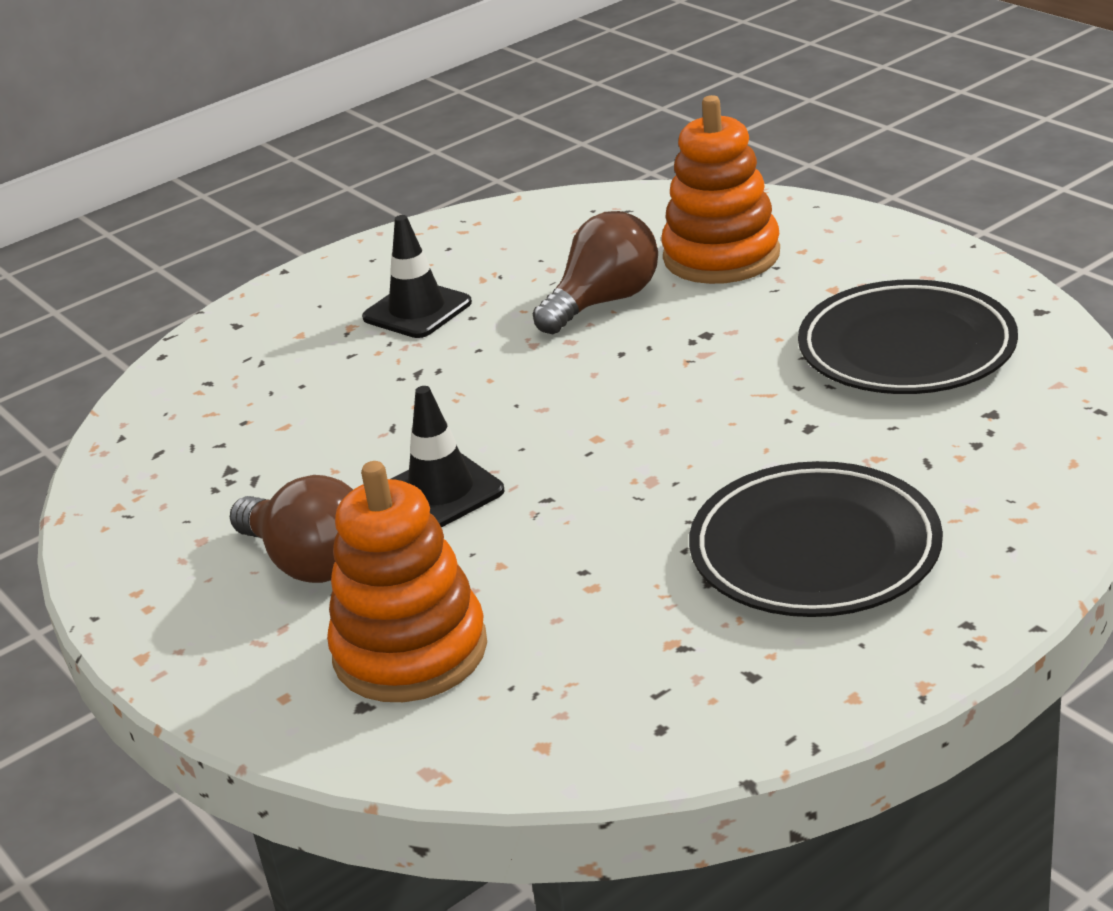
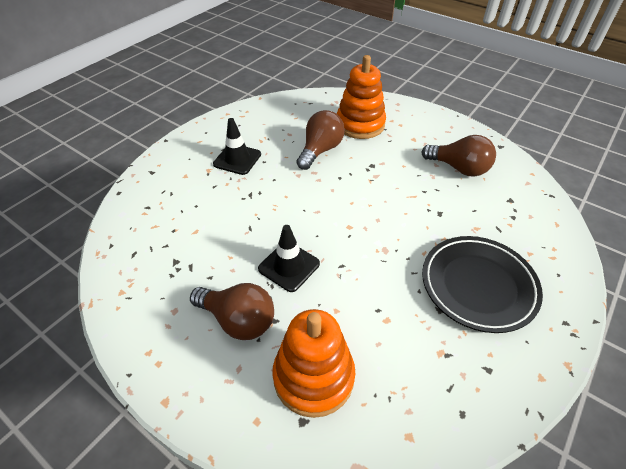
camera: 20 degrees left, 15 degrees up
black plate [798,279,1018,394] -> brown light bulb [421,135,496,177]

